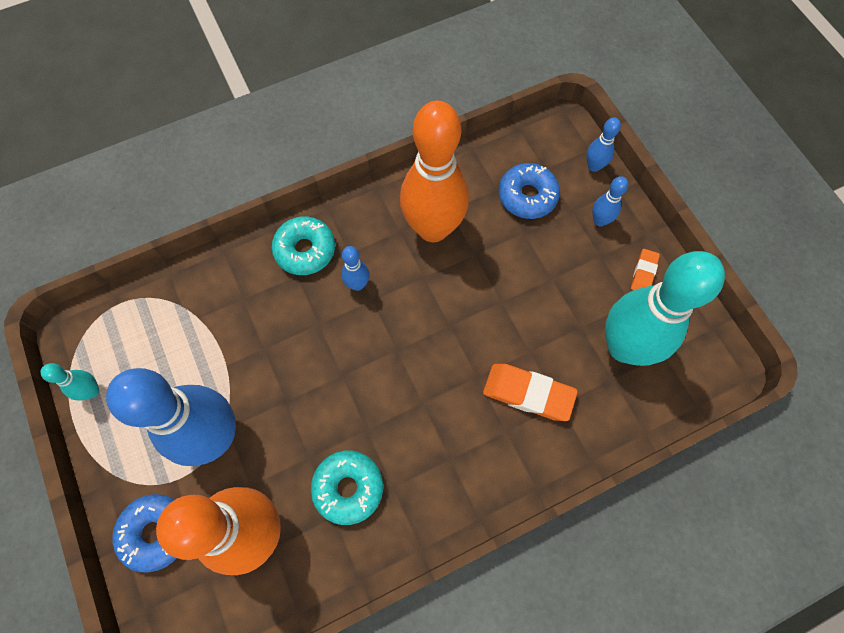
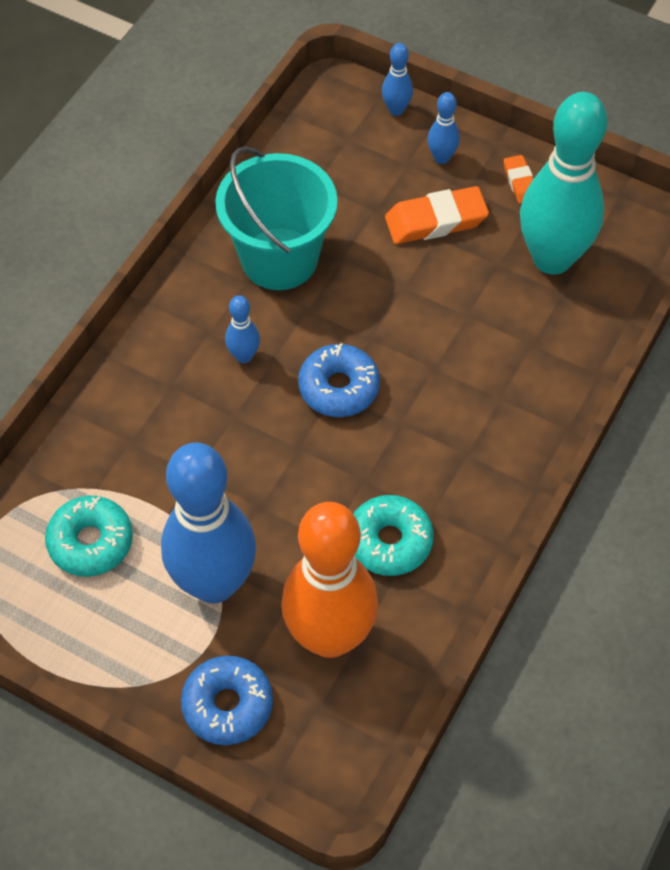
camera: 35 degrees left, 10 degrees down
turquoise bowling pin [40,363,99,400] -> none
turquoise donut [272,216,335,275] -> turquoise donut moved to [45,496,133,577]
orange bowling pin [400,101,469,242] -> turquoise bucket [215,146,337,290]
orange eraser [483,364,578,421] -> orange eraser moved to [385,186,489,244]
blue donut [499,163,560,219] -> blue donut moved to [298,343,380,417]

